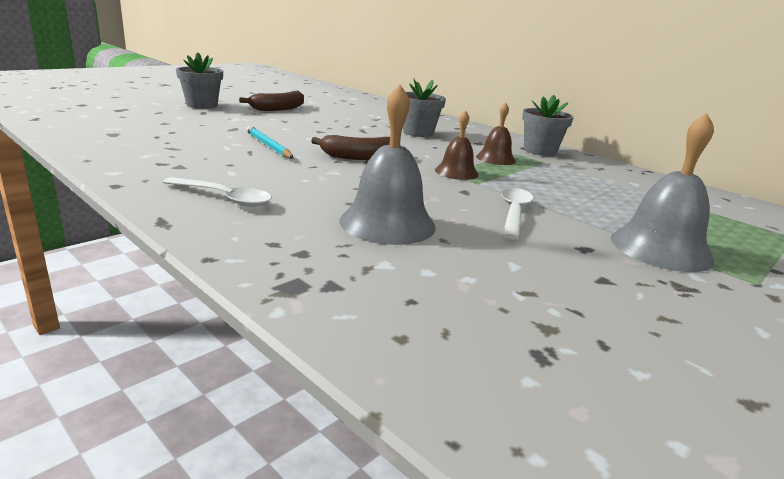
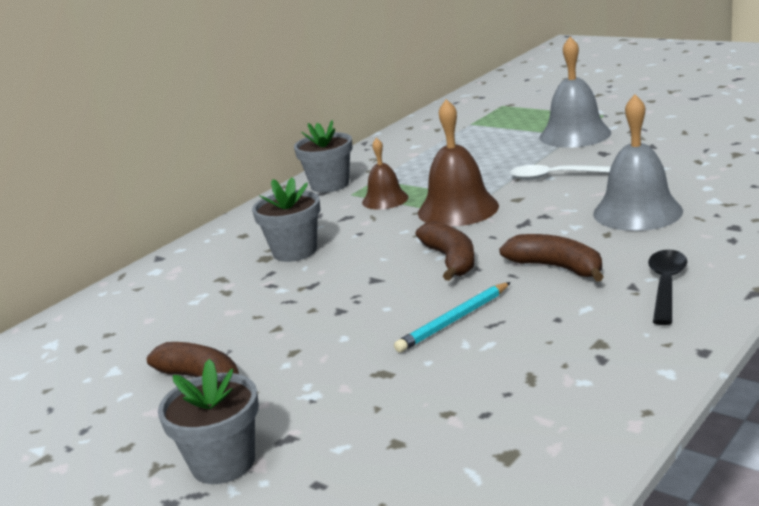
camera: 90 degrees left, 0 degrees up
white spoon [163,177,272,207] -> black spoon [648,250,687,325]
brown bell [435,110,479,180] -> brown bell [418,99,499,227], size x1.66
none -> brown banana [499,234,604,282]

